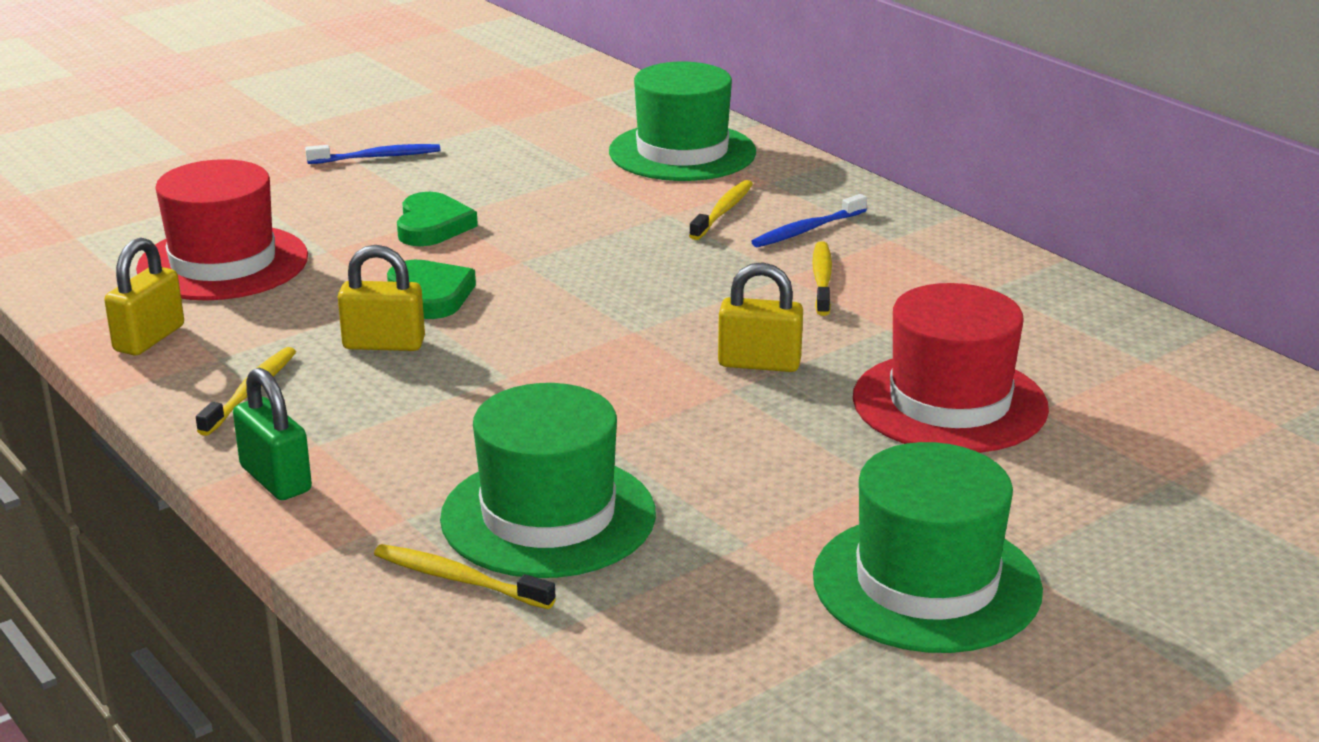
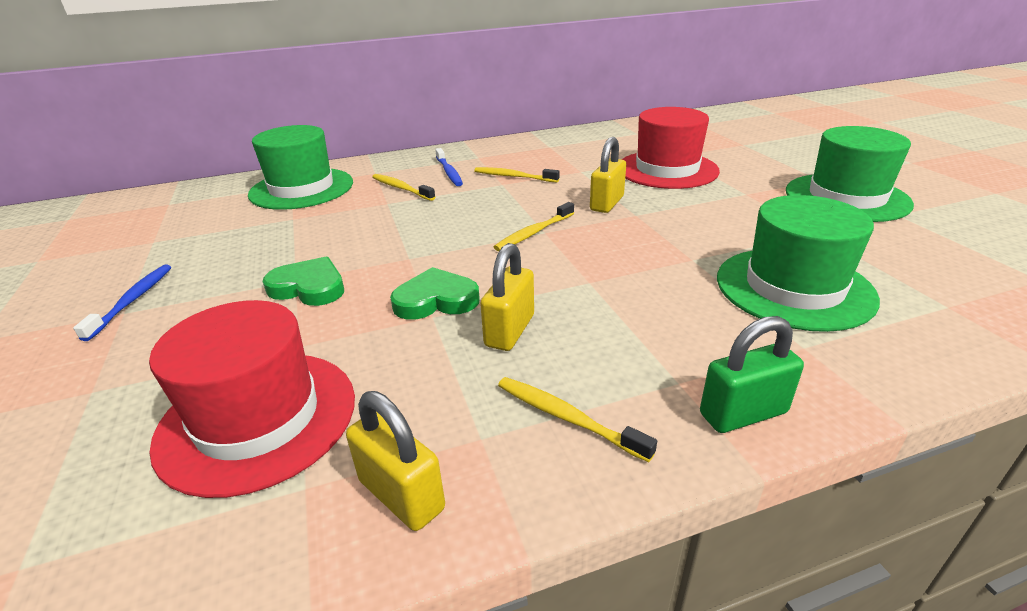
camera: 70 degrees left, 5 degrees up
yellow toothbrush [374,544,556,609] -> yellow toothbrush moved to [494,202,574,251]

